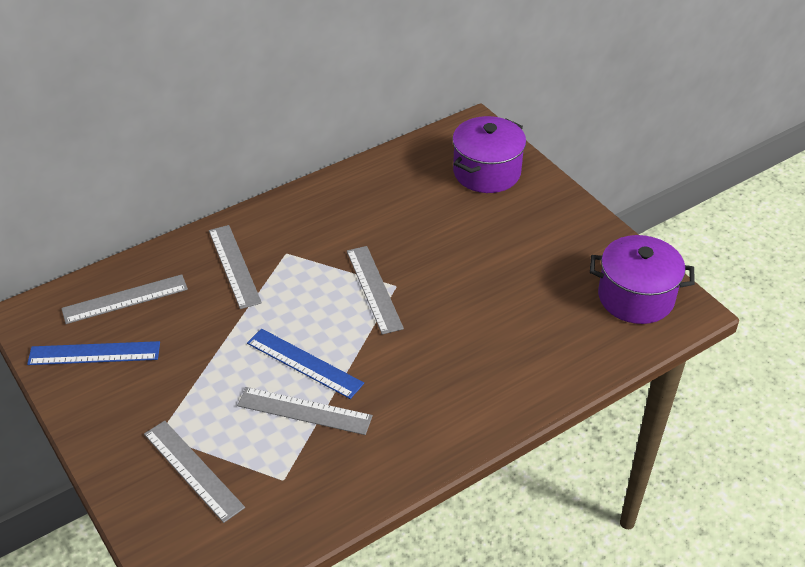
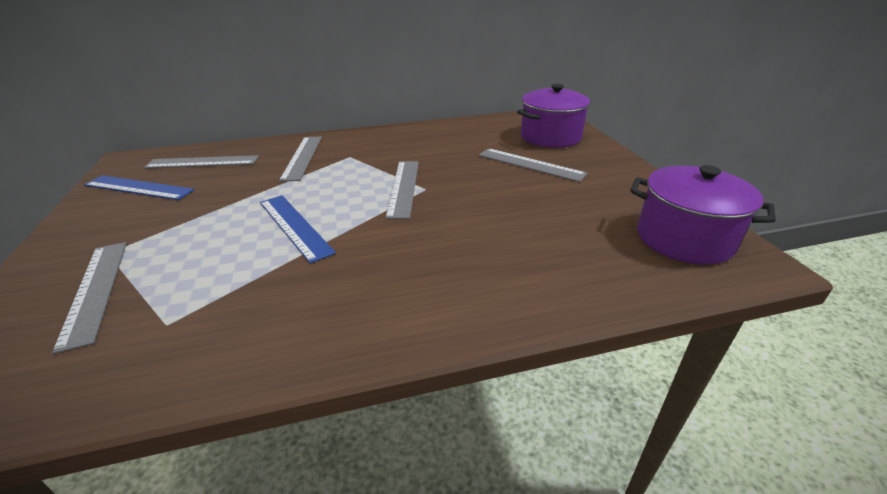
camera: 20 degrees right, 10 degrees down
grey ruler [237,387,373,435] -> grey ruler moved to [479,148,588,182]

